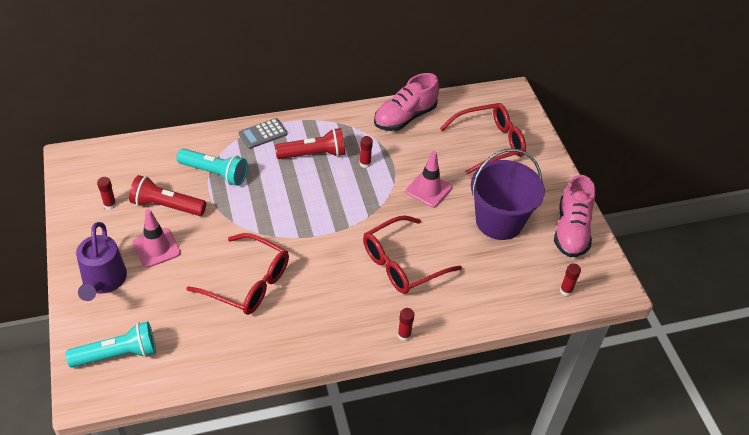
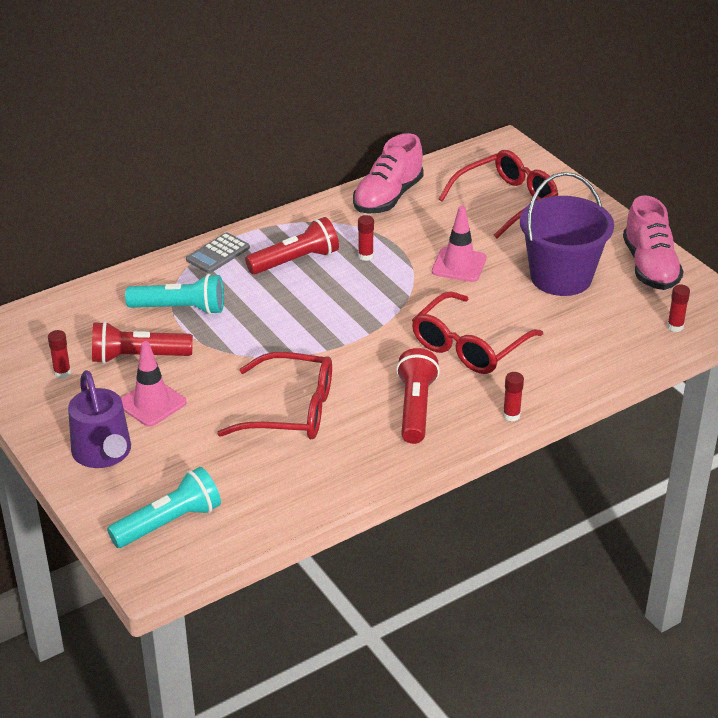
camera: 15 degrees left, 10 degrees down
none -> red flashlight [396,348,440,444]

